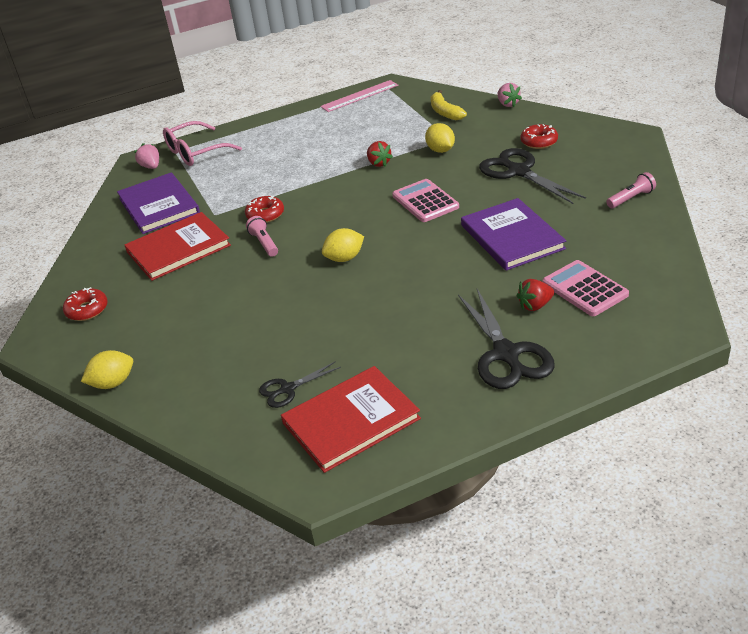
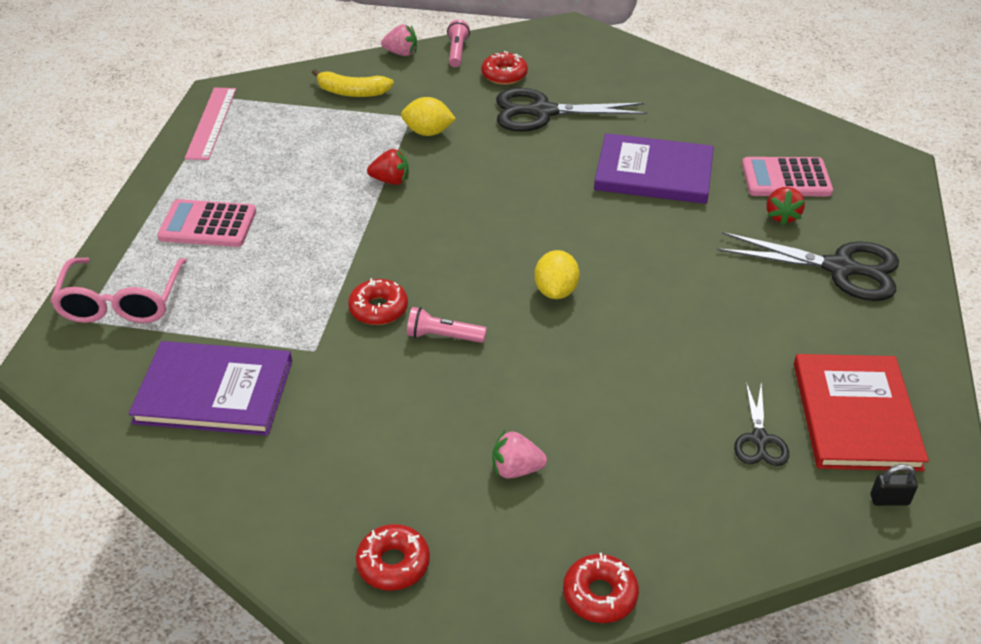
camera: 60 degrees left, 5 degrees up
yellow lemon [81,350,133,389] -> red donut [563,553,639,623]
red book [125,212,231,281] -> none
pink strawberry [134,143,159,169] -> pink strawberry moved to [492,430,547,478]
pink calculator [392,179,459,222] -> pink calculator moved to [157,199,256,247]
pink flashlight [606,172,656,208] -> pink flashlight moved to [447,20,470,67]
none -> black padlock [870,464,918,506]

